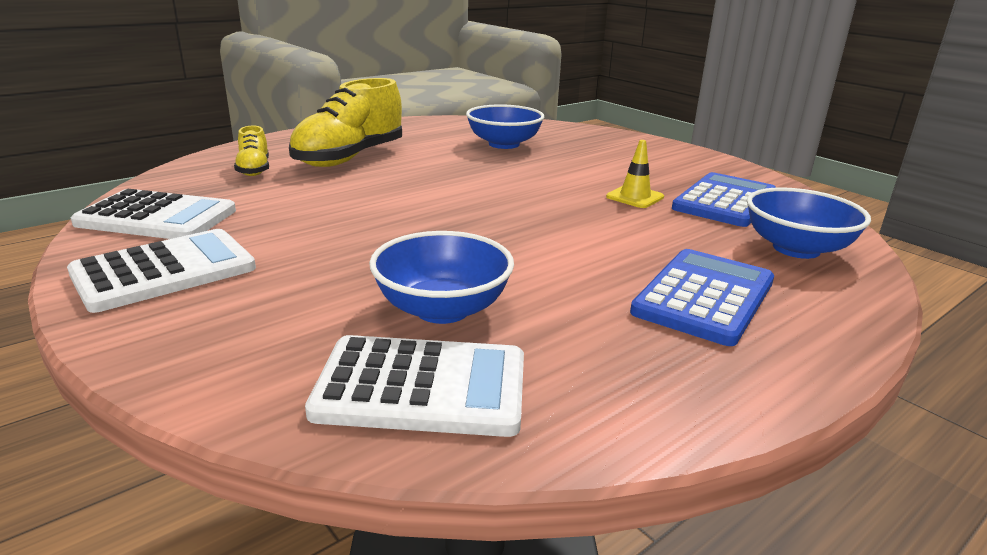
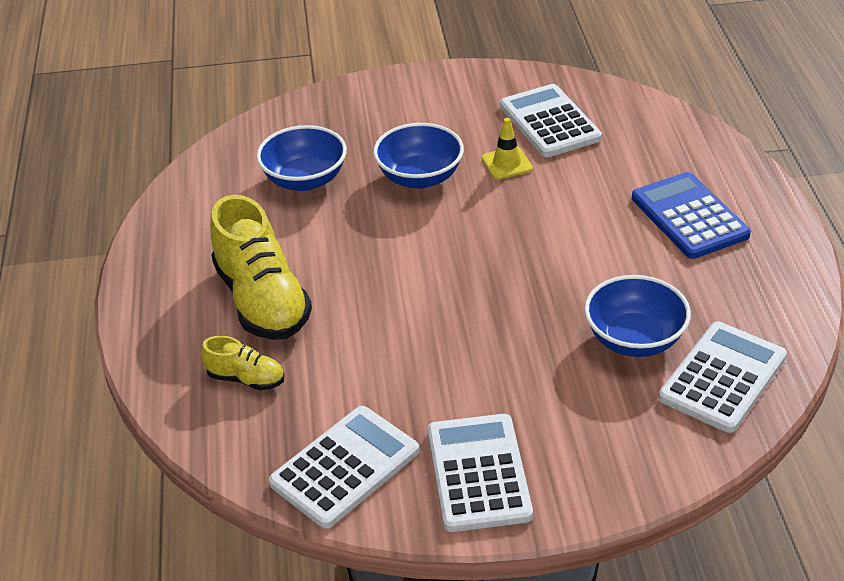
camera: 55 degrees left, 15 degrees up
blue calculator [672,172,776,227] -> white calculator [500,84,602,157]
blue bowl [747,187,871,259] -> blue bowl moved to [373,123,464,189]

